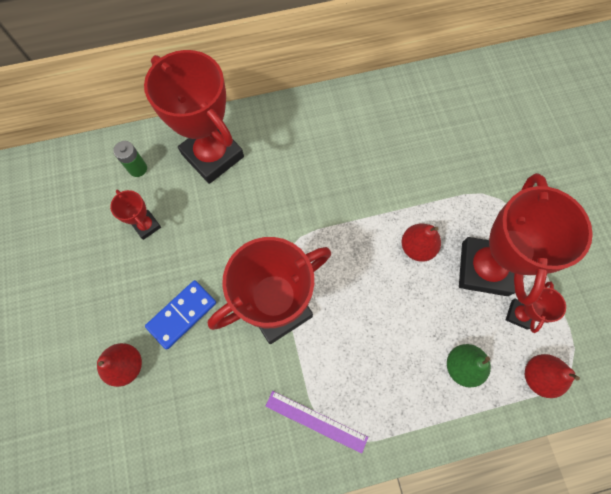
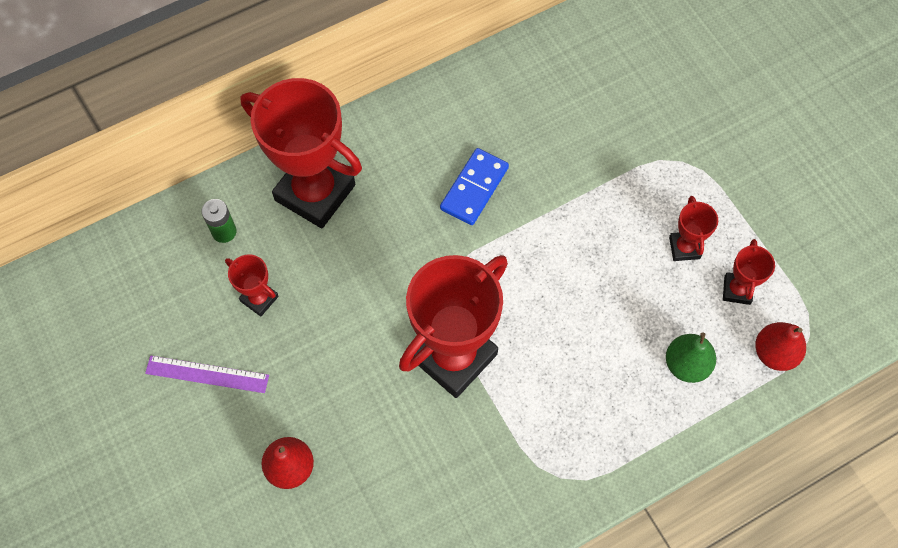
camera: 15 degrees left, 5 degrees down
blue domino [145,280,216,350] -> blue domino moved to [440,148,509,225]
purple ruler [265,391,368,454] -> purple ruler moved to [145,356,269,393]
red pear [402,224,441,262] -> none
red trophy [459,173,593,306] -> red trophy [669,196,718,261], size x0.45

